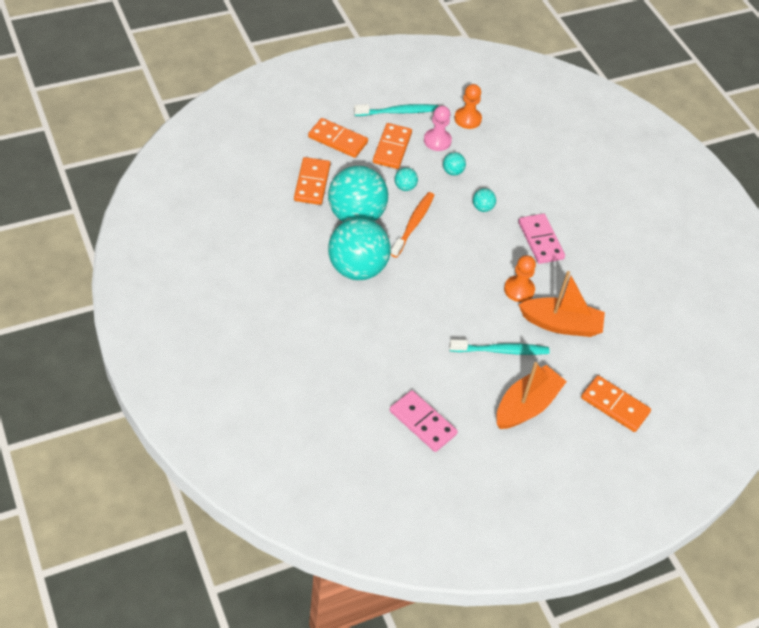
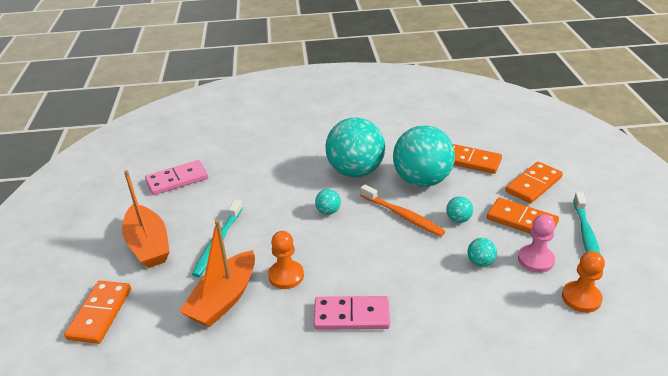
camera: 115 degrees right, 15 degrees down
turquoise ball [473,188,496,212] -> turquoise ball moved to [315,189,341,215]
orange domino [581,375,651,432] -> orange domino turned 45 degrees counterclockwise [64,281,131,344]

